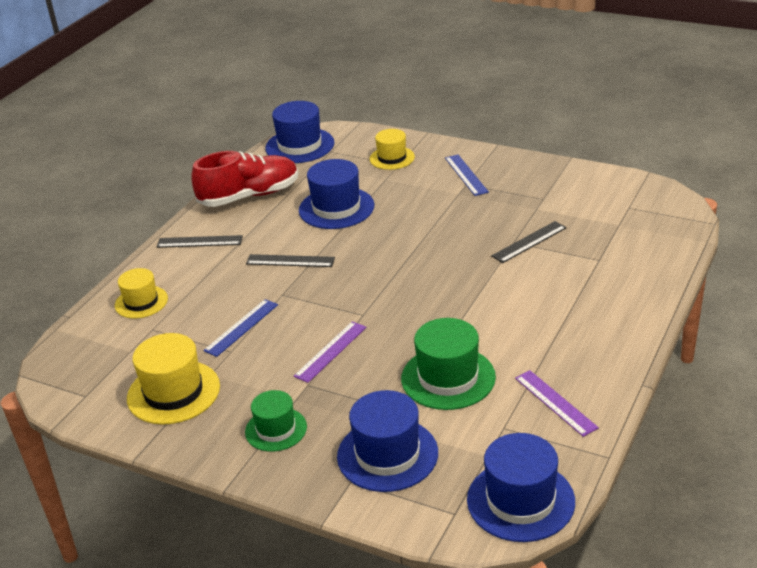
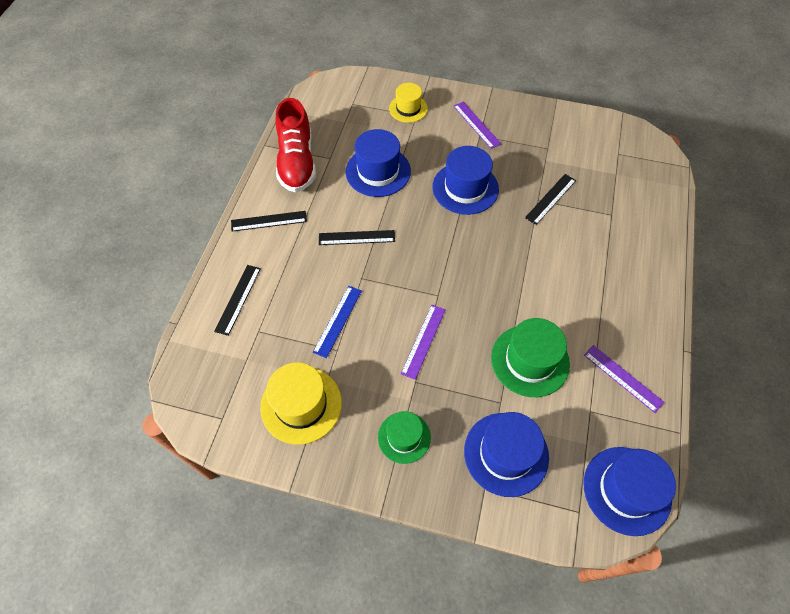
camera: 15 degrees left, 25 degrees up
yellow hat [115,268,168,318] -> black ruler [214,265,261,336]
red shoe [191,151,299,207] -> red shoe turned 120 degrees clockwise [275,98,316,193]
blue hat [265,101,335,163] -> blue hat moved to [432,146,499,215]
blue ruler [445,155,489,196] -> purple ruler [453,101,501,149]

